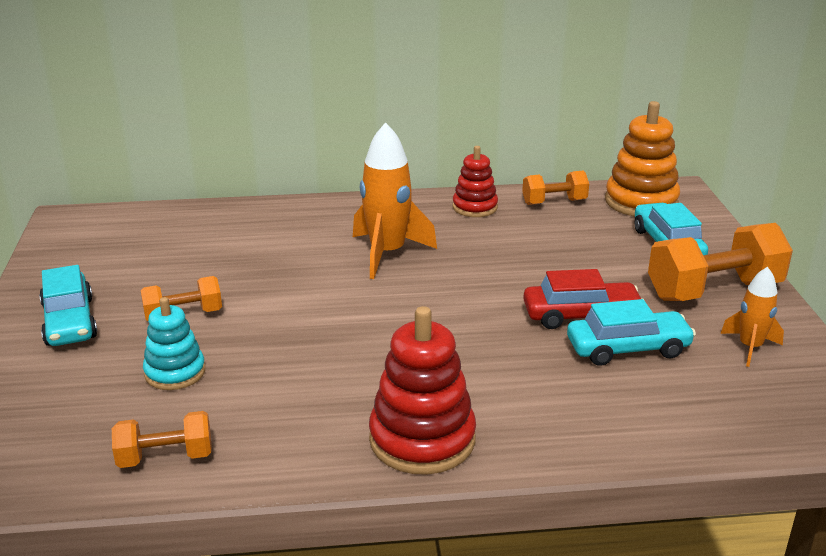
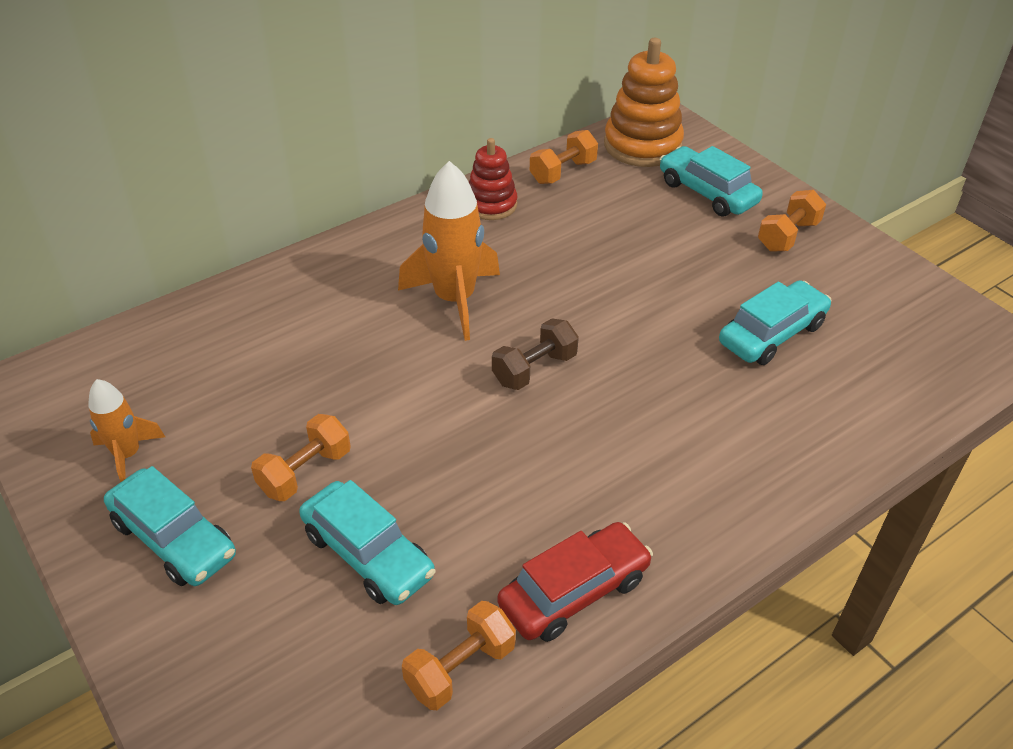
camera: 30 degrees left, 15 degrees up
turquoise stacking toy [143,297,205,390] -> turquoise car [299,480,436,605]
red stacking toy [369,306,476,475] -> none
red car [523,269,645,329] -> red car moved to [497,522,653,642]
orange dumbbell [648,223,793,301] -> orange dumbbell [758,190,826,252], size x0.56
orange rocket [720,267,784,367] -> orange rocket moved to [88,379,165,482]
none -> brown dumbbell [492,318,579,390]

